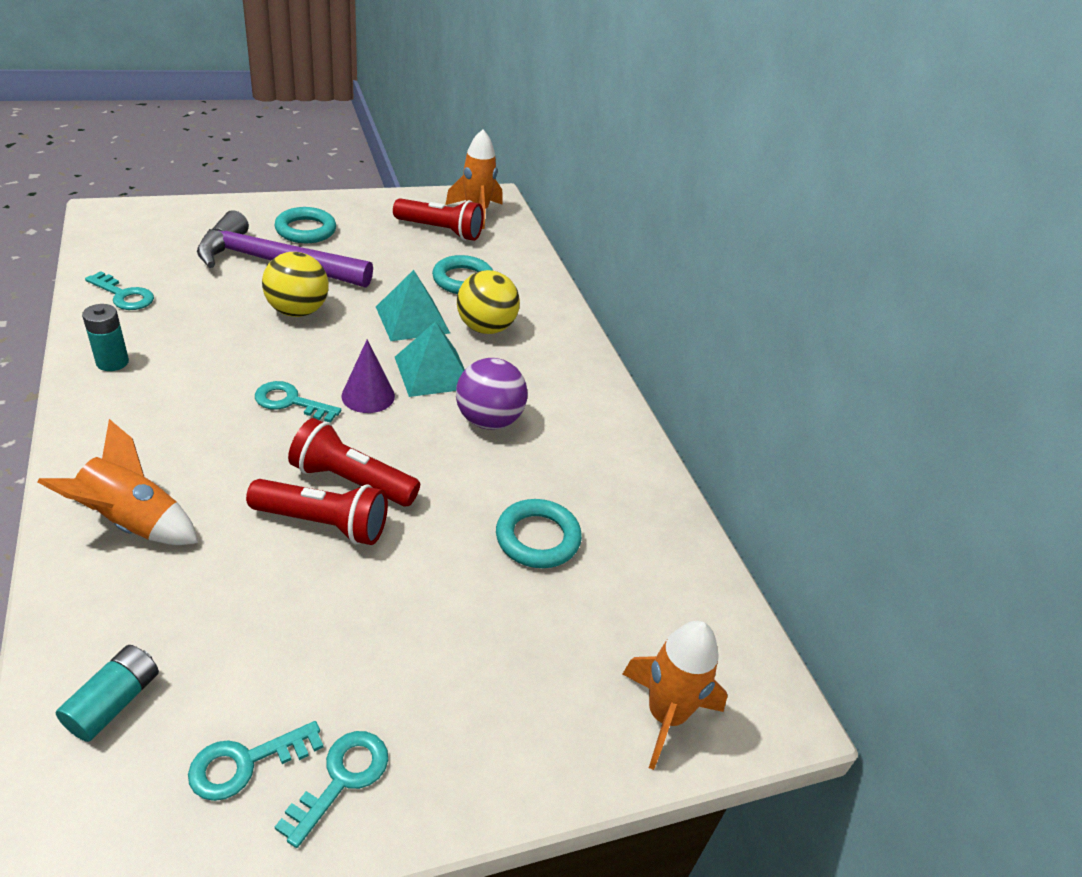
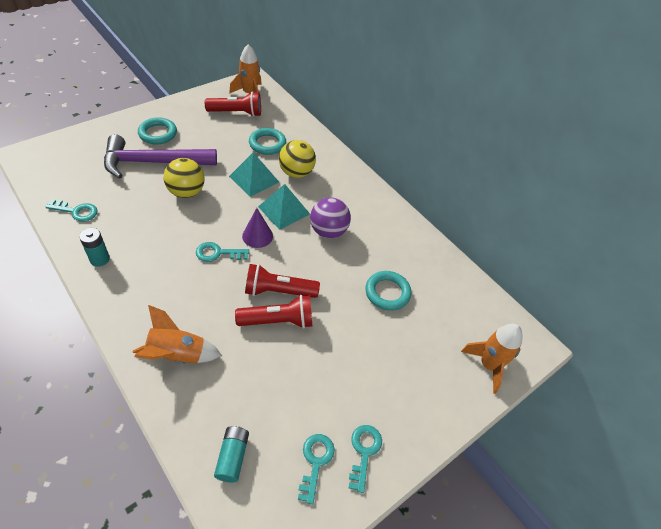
camera: 20 degrees left, 10 degrees up
turquoise key [188,721,323,801] -> turquoise key turned 150 degrees clockwise [298,434,335,504]

